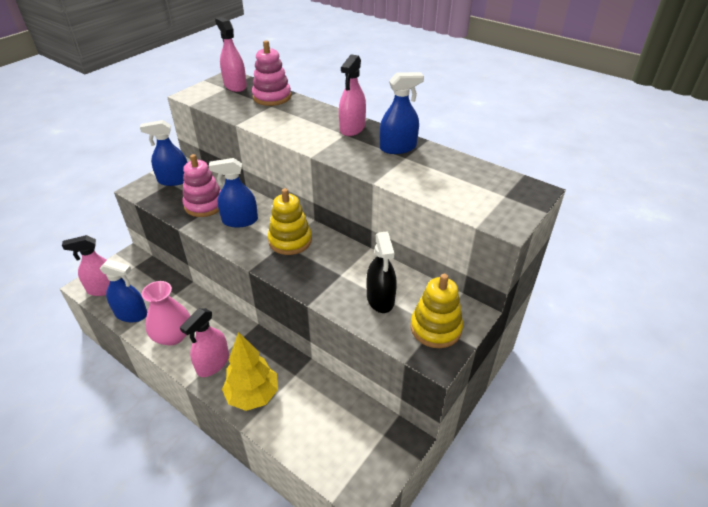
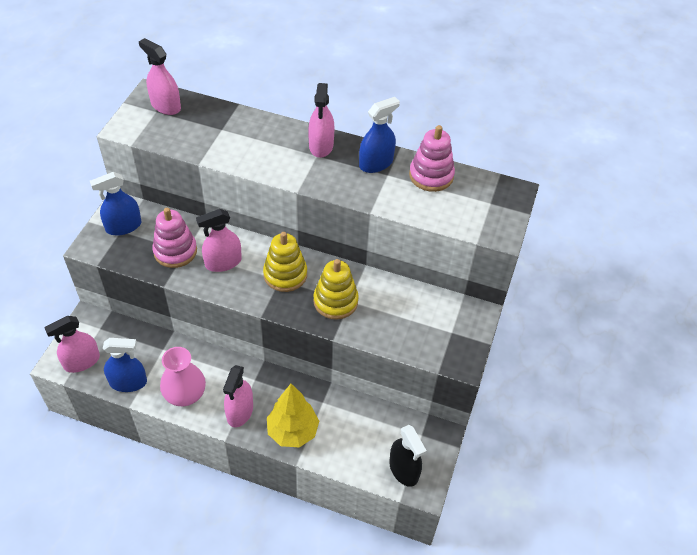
camera: 20 degrees left, 10 degrees up
blue spray bottle [209,158,258,228] -> pink spray bottle [196,209,242,272]
pink stacking toy [252,40,291,106] -> pink stacking toy moved to [409,125,455,192]
black spray bottle [367,231,397,313] -> black spray bottle moved to [389,425,427,487]
yellow stacking toy [411,274,463,348] -> yellow stacking toy moved to [313,259,359,320]

